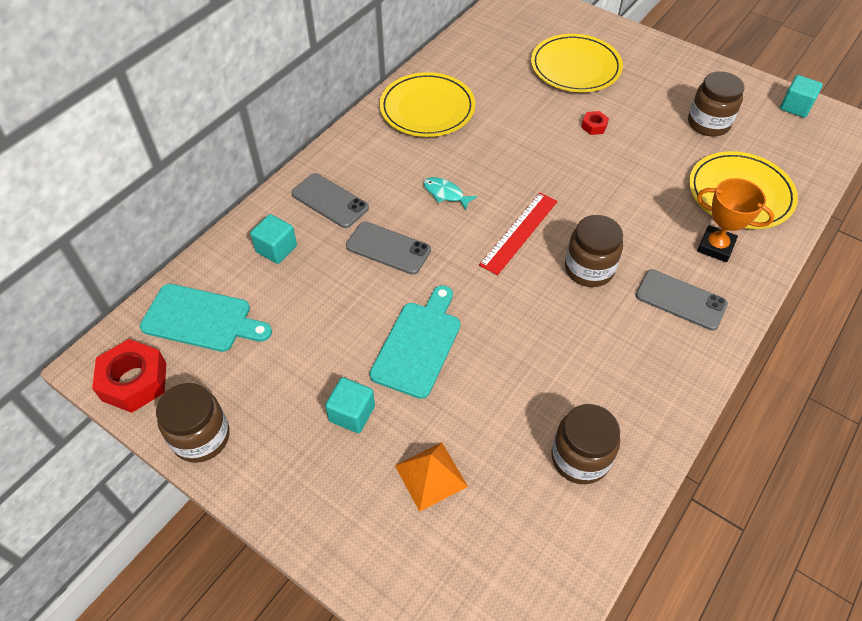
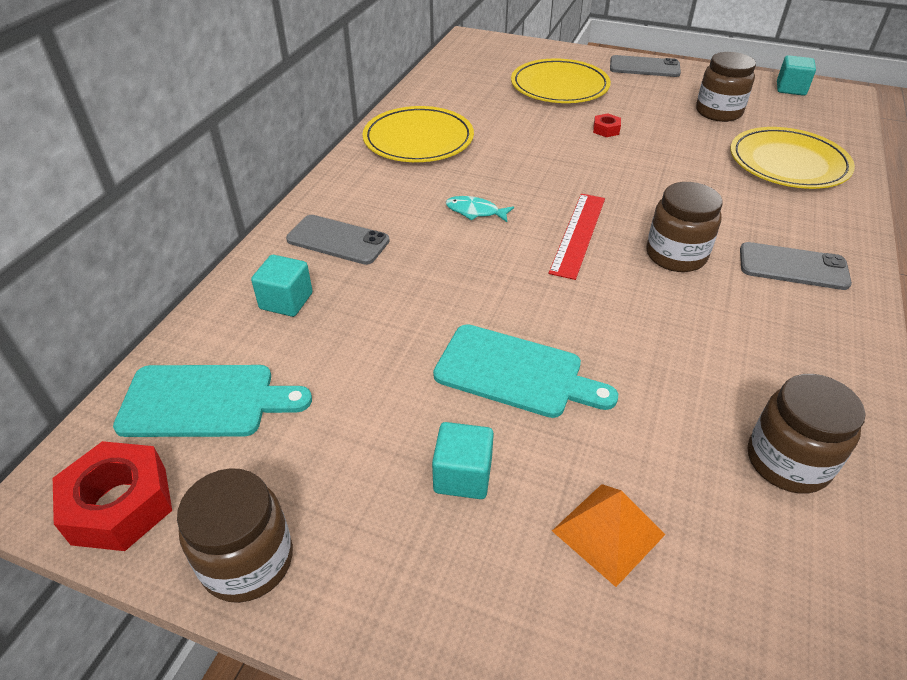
camera: 15 degrees left, 10 degrees down
grey phone [346,222,431,275] -> grey phone moved to [610,55,681,77]
turquoise cutting board [370,285,461,399] -> turquoise cutting board turned 105 degrees clockwise [433,324,618,418]
orange trophy [697,178,774,262] -> none

